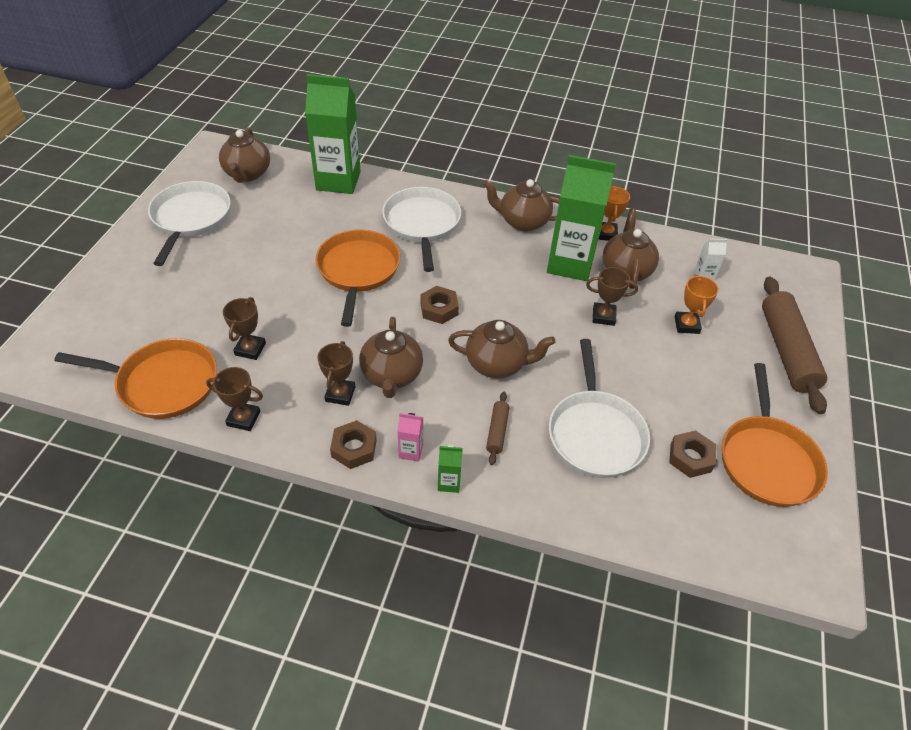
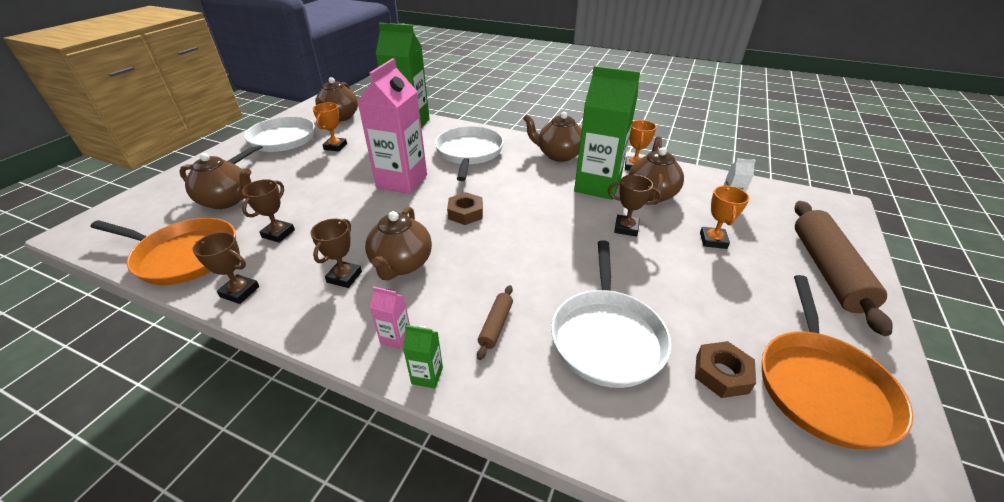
camera: 10 degrees right, 10 degrees down
orange pan [315,230,400,327] -> pink carton [357,58,427,194]
brown nut [330,420,377,469] -> none
brown teapot [448,320,556,378] -> brown teapot moved to [179,153,252,209]
none -> orange trophy [313,103,347,151]

